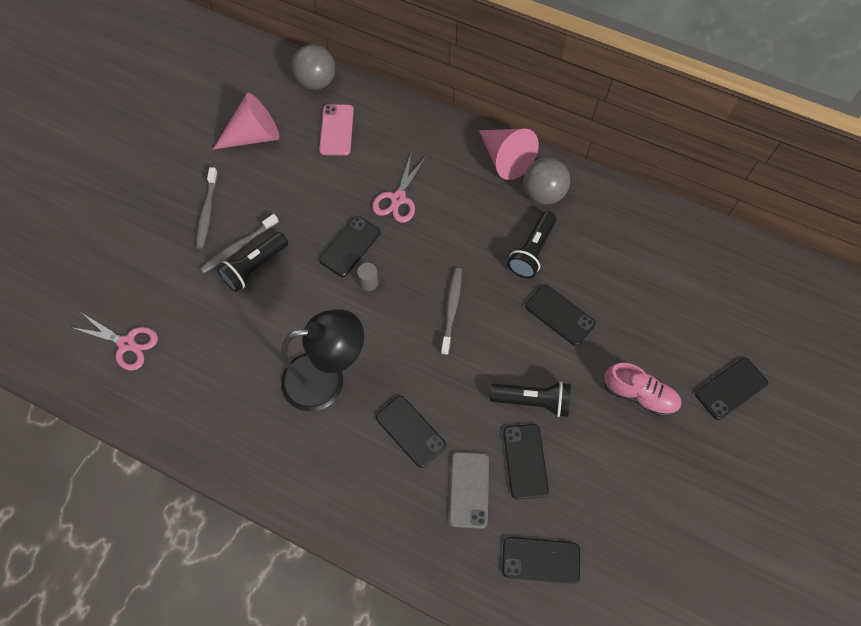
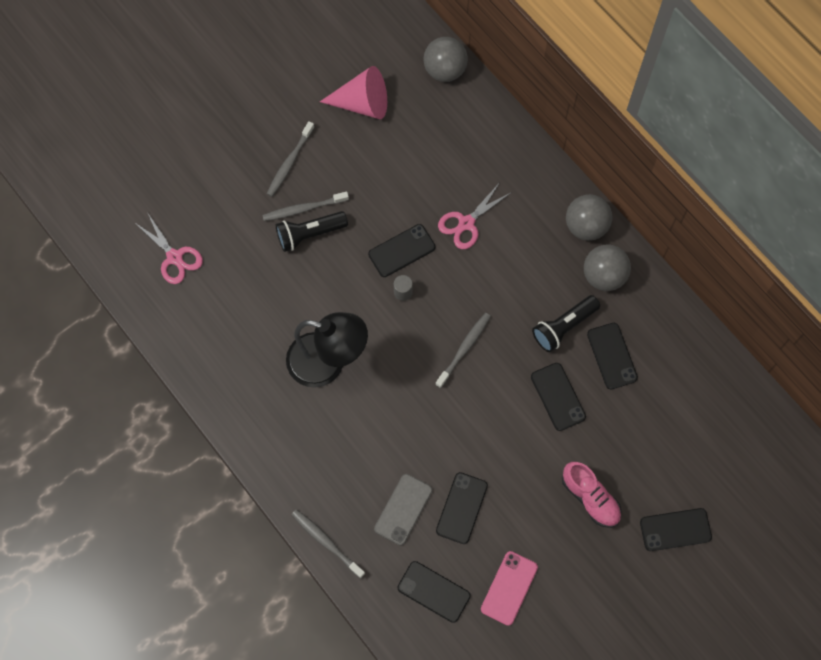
camera: 25 degrees right, 5 degrees up
pink phone [319,104,354,155] -> pink phone moved to [481,551,538,626]
black phone [376,396,446,468] -> black phone moved to [587,323,638,390]
pink cone [479,129,539,180] -> grey ball [566,194,612,241]
black flashlight [490,382,571,417] -> none
none -> grey toothbrush [291,509,365,579]

